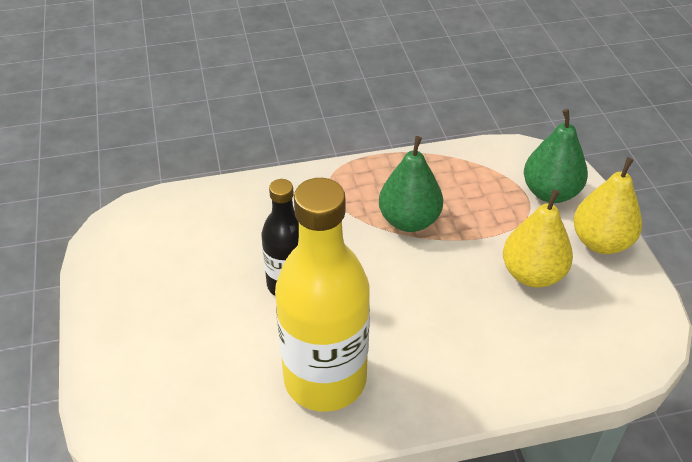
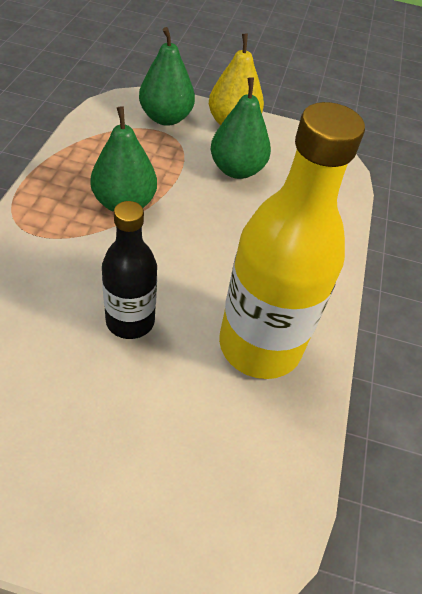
camera: 70 degrees left, 5 degrees up
yellow pear [503,189,573,287] -> green pear [211,77,271,179]

